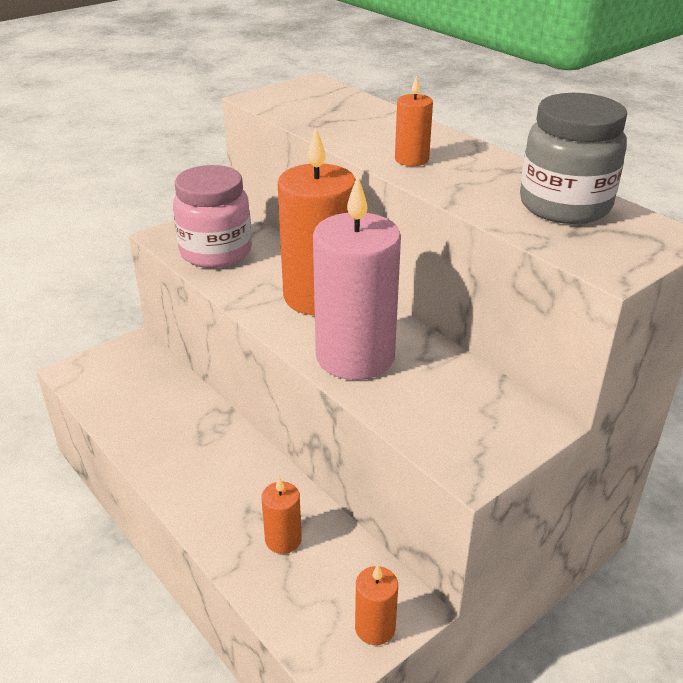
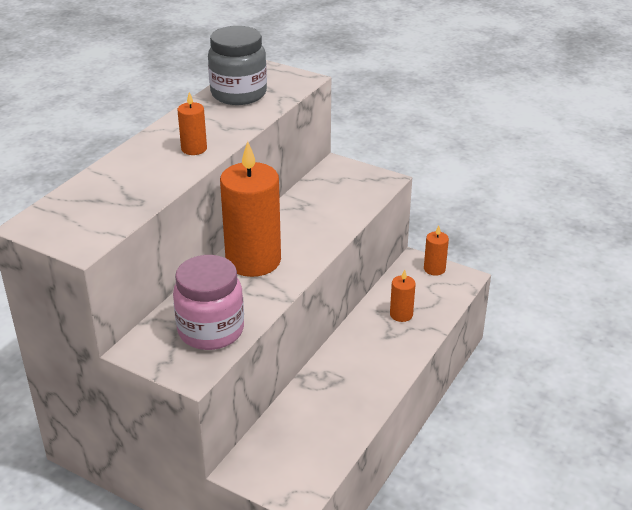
camera: 110 degrees left, 0 degrees up
pink candle [313,175,401,380] -> none

